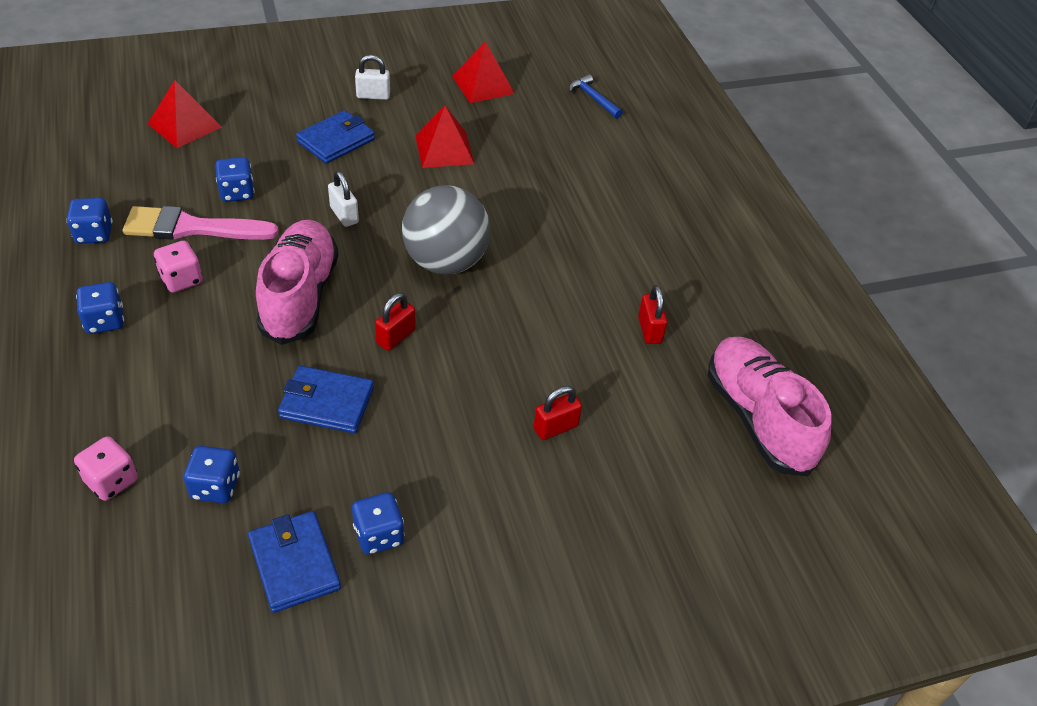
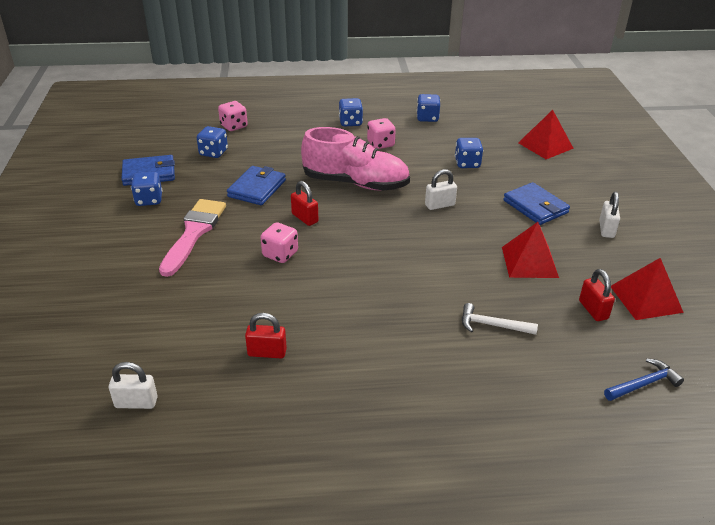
camera: 105 degrees right, 10 degrees down
pink brush [123,206,279,240] -> pink brush moved to [159,199,226,277]
grey ball [402,185,490,275] -> none
red padlock [534,386,582,440] -> red padlock moved to [579,269,615,321]
pink shoe [708,337,832,477] -> white padlock [109,362,158,409]
none -> pink dice [261,222,298,263]
none -> white hammer [462,303,538,335]

